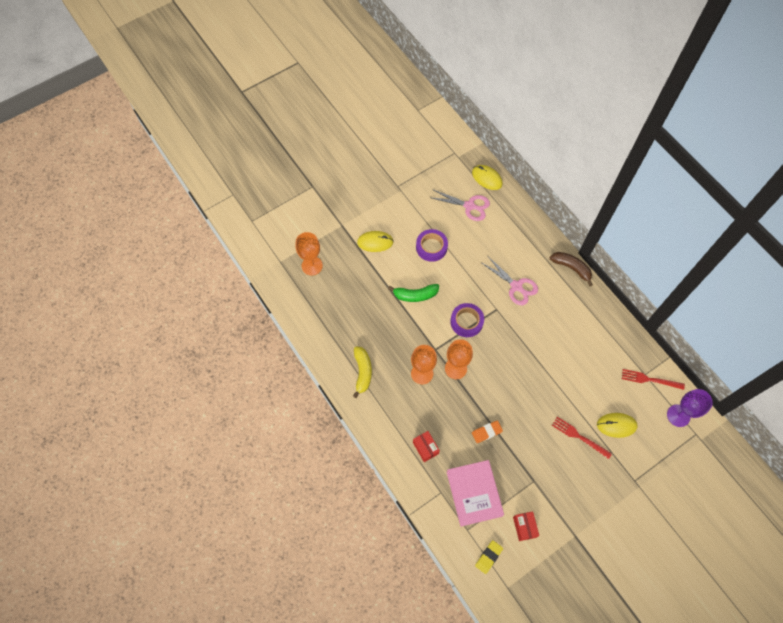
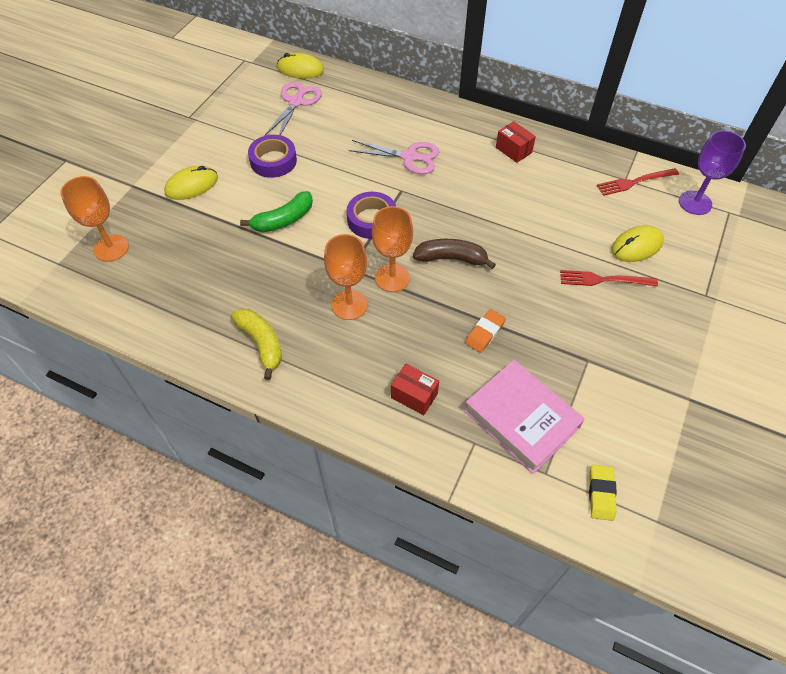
camera: 30 degrees left, 10 degrees down
pink scissors [429,189,490,221] -> pink scissors turned 60 degrees counterclockwise [264,82,322,136]
red box [513,511,539,541] -> red box moved to [496,121,536,163]
brown banana [550,252,593,286] -> brown banana moved to [413,239,496,269]

